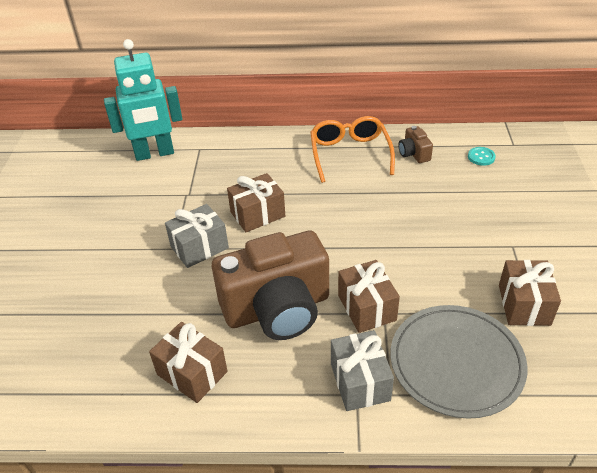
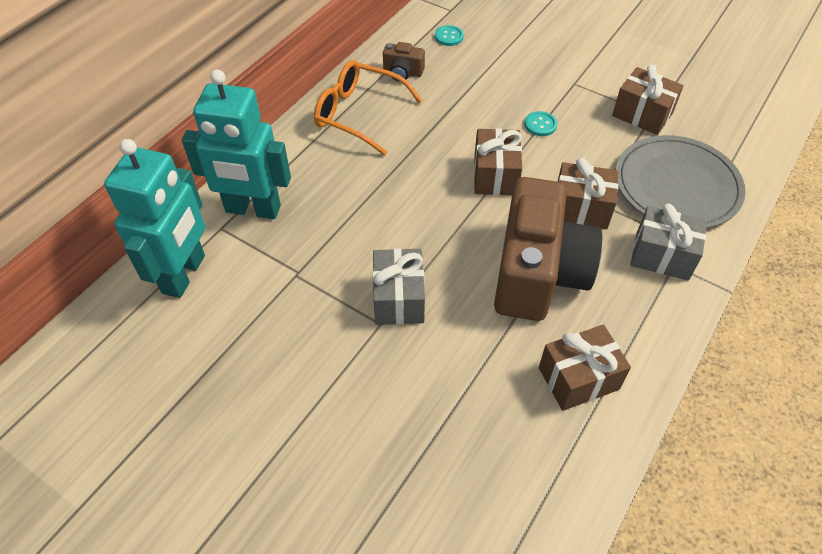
camera: 60 degrees left, 10 degrees up
brown gift [227,173,285,232] -> brown gift moved to [474,128,522,195]
none -> turquoise robot [182,70,291,219]
none -> turquoise button [525,111,558,136]

